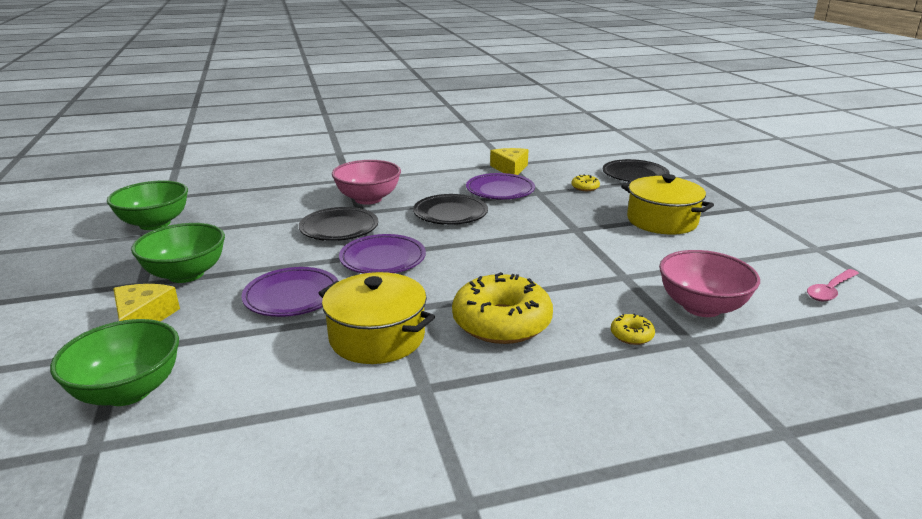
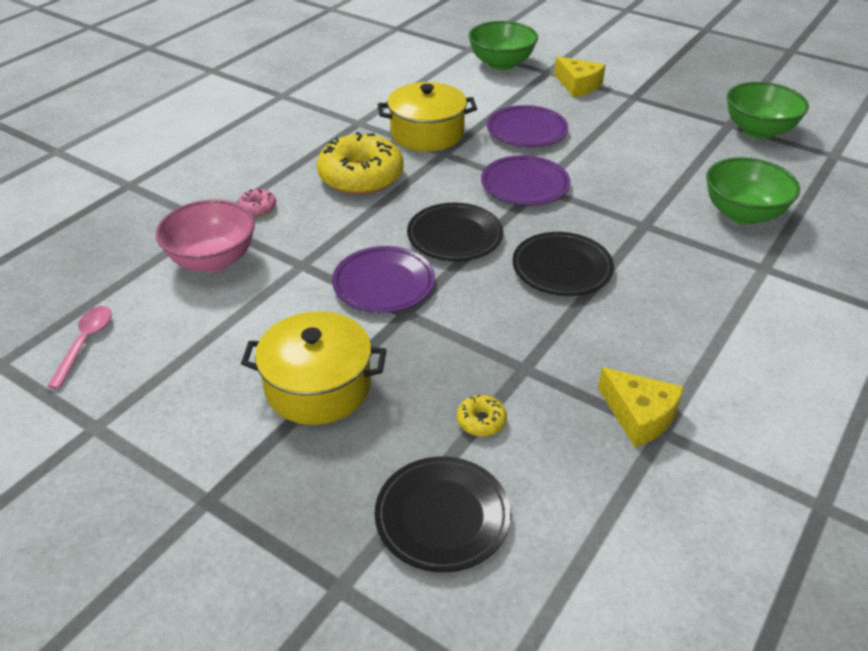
camera: 140 degrees right, 15 degrees up
green bowl [131,223,225,283] -> green bowl moved to [706,157,800,225]
black plate [299,207,378,241] -> black plate moved to [407,203,503,261]
pink bowl [332,160,401,205] -> none
purple plate [466,173,535,199] -> purple plate moved to [332,246,435,313]
yellow donut [611,313,655,345] -> pink donut [238,188,276,216]

